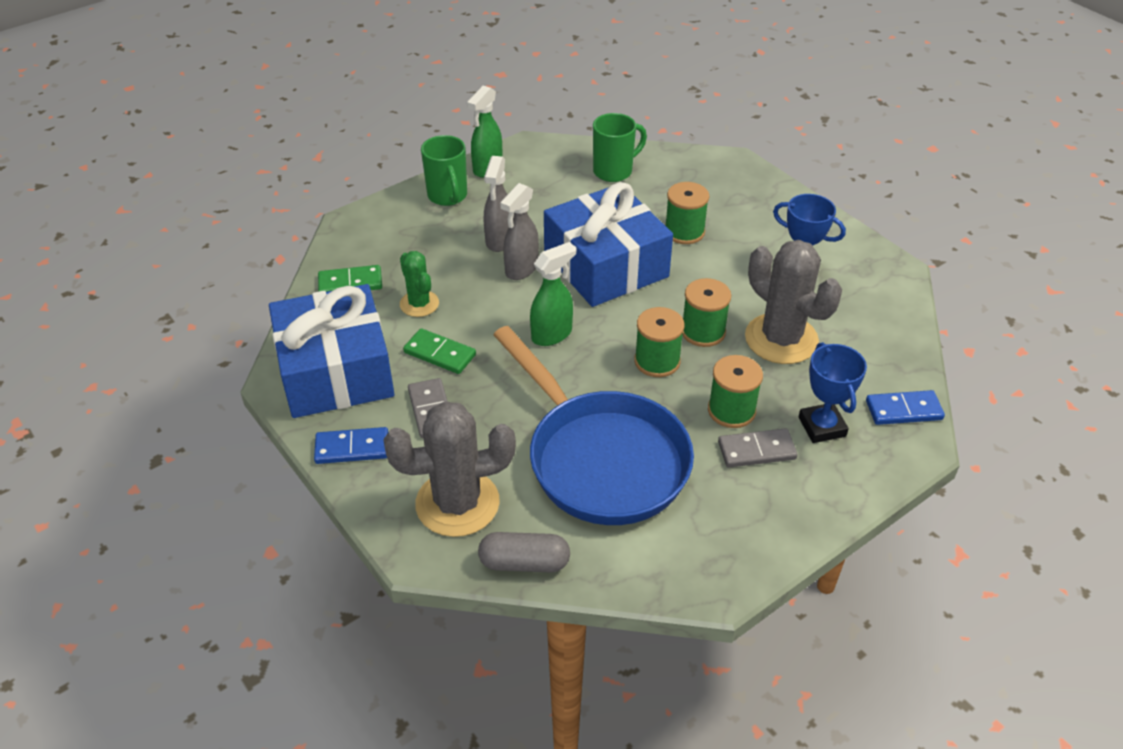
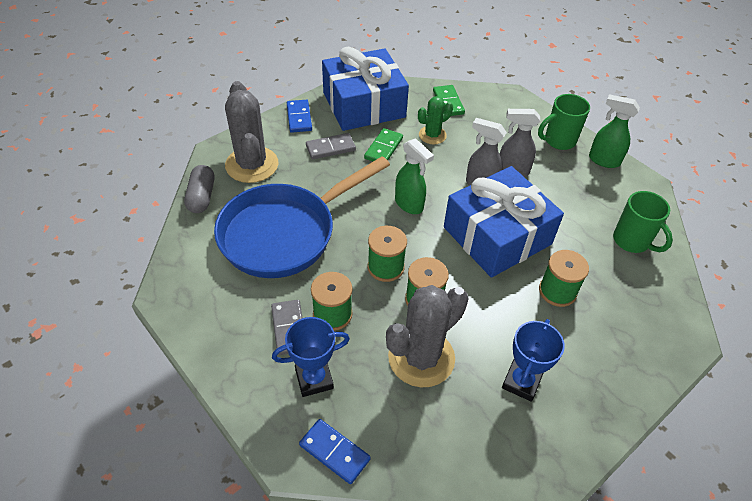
camera: 85 degrees right, 5 degrees up
blue domino [866,390,945,425] -> blue domino turned 45 degrees counterclockwise [299,419,371,484]

